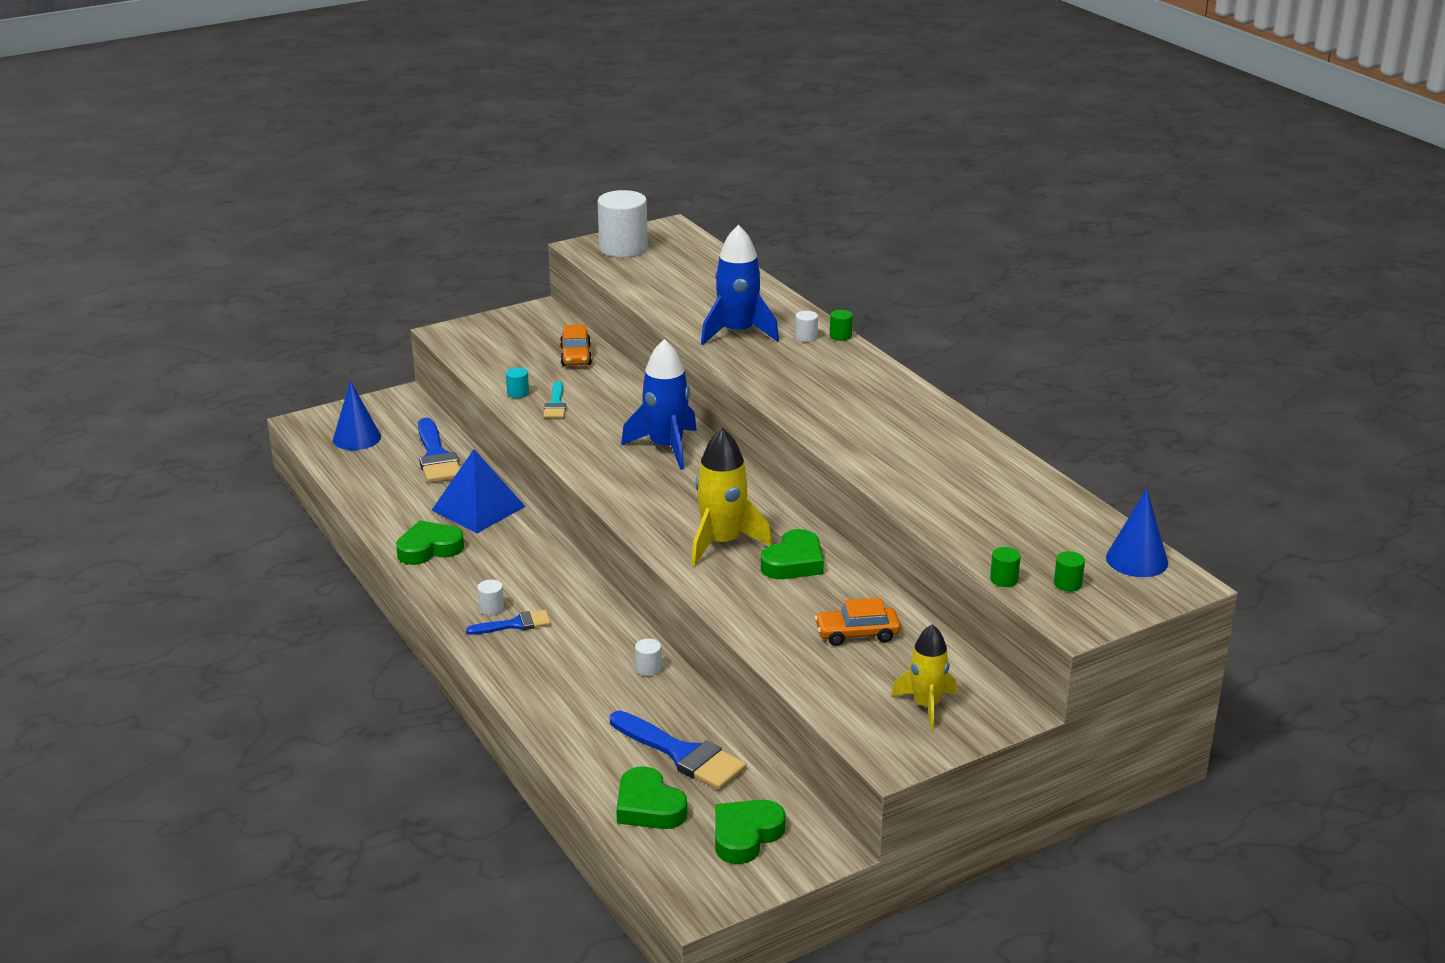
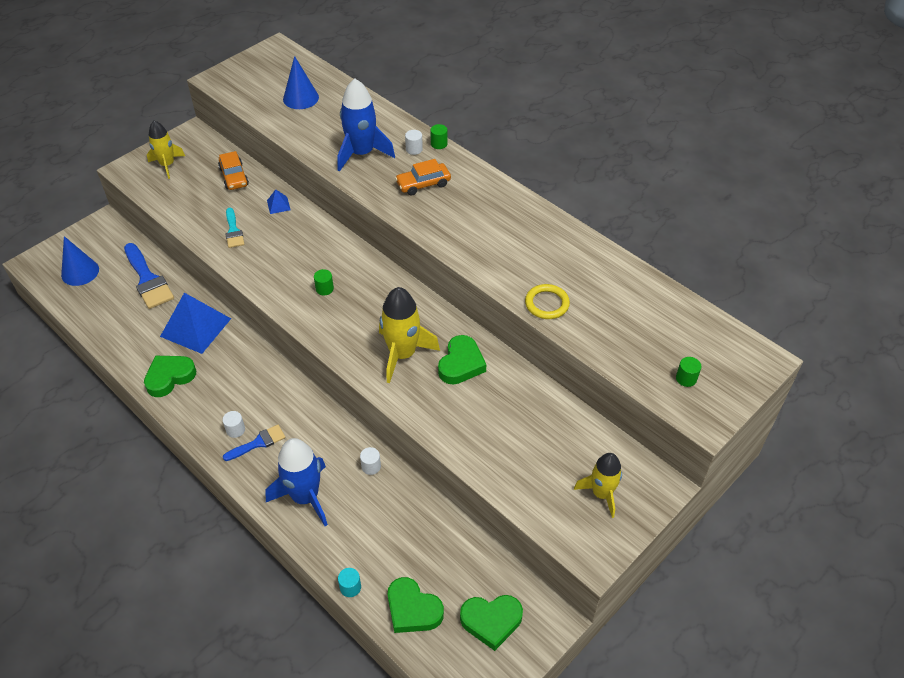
camera: 15 degrees left, 20 degrees up
turquoise cylinder [506,367,529,398] -> turquoise cylinder moved to [338,568,361,597]
white cylinder [598,190,648,257] -> none
blue brush [610,711,747,790] -> none
blue rocket [621,339,697,470] -> blue rocket moved to [265,438,328,526]
green heart [715,800,786,864] -> green heart turned 120 degrees counterclockwise [460,595,523,651]
orange car [815,598,900,646] -> orange car moved to [395,159,451,195]
green cylinder [990,547,1021,587] -> green cylinder moved to [314,269,334,296]
blue cone [1106,488,1168,577] -> blue cone moved to [283,56,319,109]
none -> yellow rocket [147,120,185,179]
none -> blue pyramid [267,189,291,214]
none -> yellow ring [525,284,570,319]

